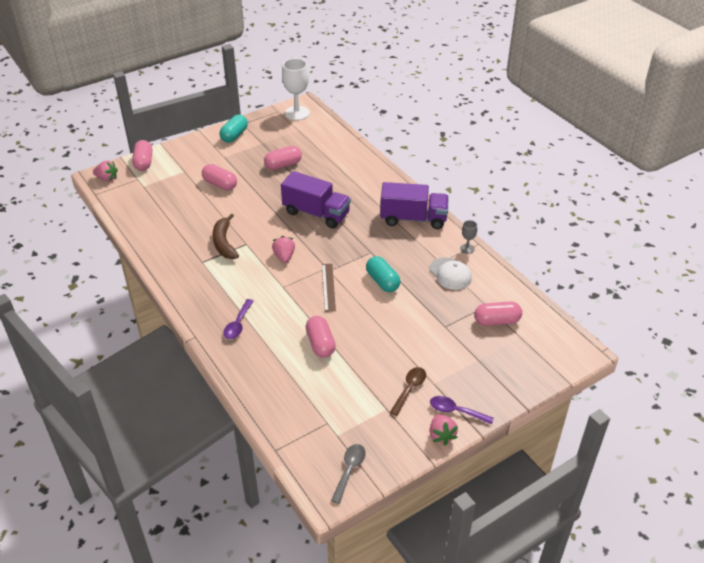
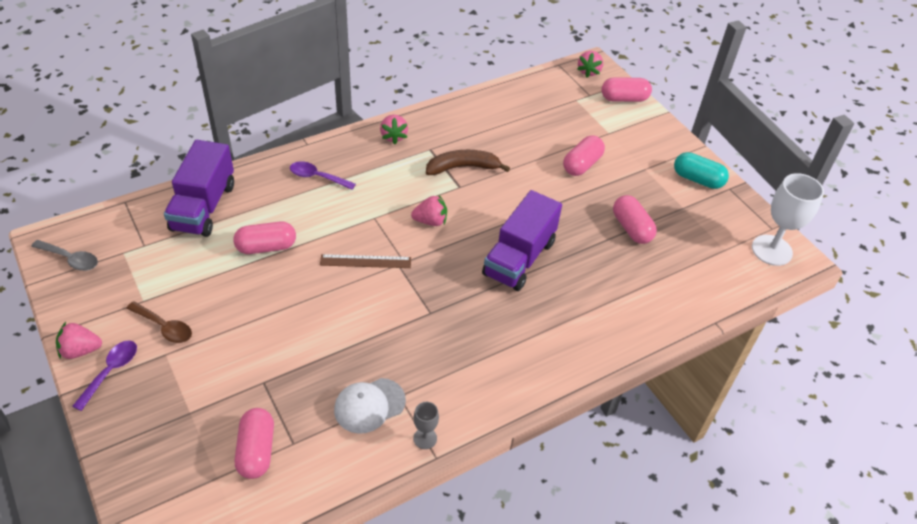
camera: 90 degrees right, 5 degrees up
turquoise capsule [366,256,400,292] -> none
purple truck [380,182,449,229] -> purple truck moved to [164,140,234,237]
none -> pink strawberry [380,115,408,144]

